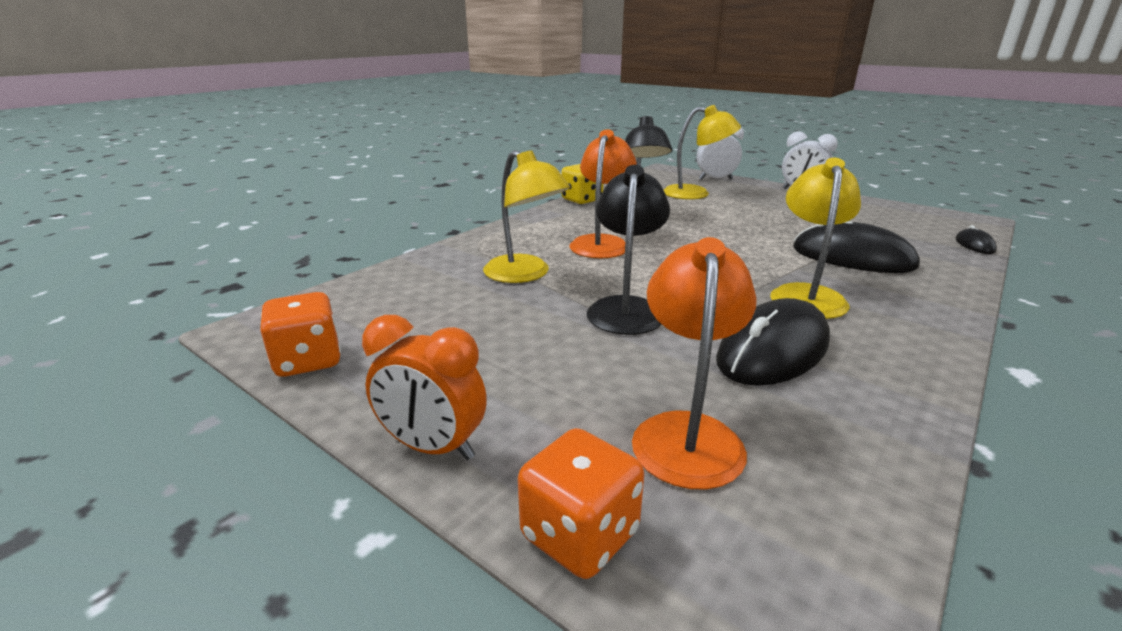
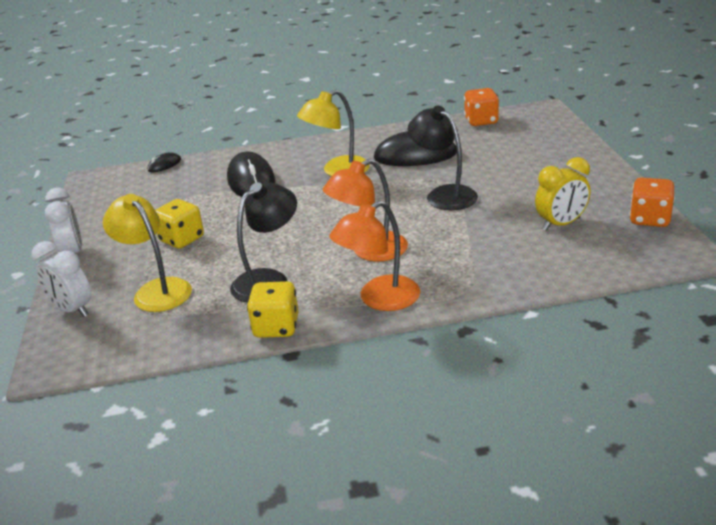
camera: 135 degrees left, 5 degrees up
orange clock [362,315,487,460] -> none
yellow lamp [483,150,570,283] -> none
orange dice [518,428,644,579] -> orange dice moved to [464,88,499,126]
black lamp [587,165,670,335] -> black lamp turned 90 degrees clockwise [408,106,478,210]
orange lamp [632,237,757,490] -> orange lamp moved to [329,200,420,311]
none -> yellow dice [155,199,204,249]
none -> yellow clock [535,157,590,231]

